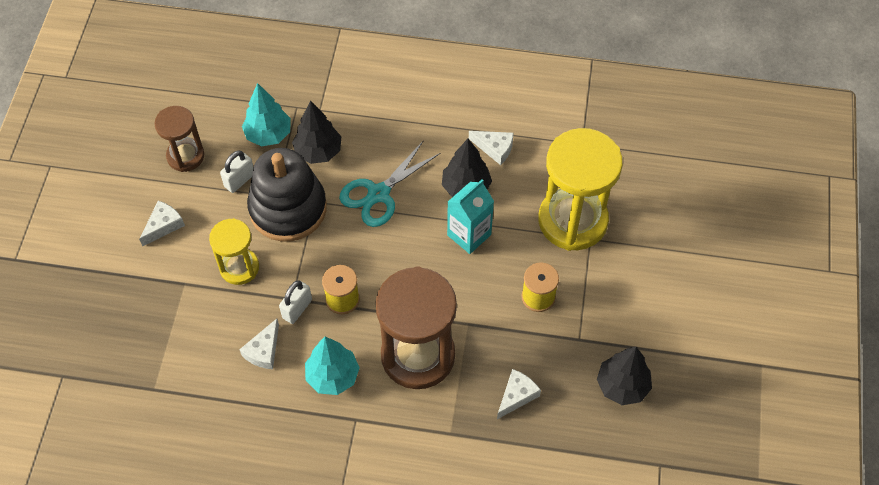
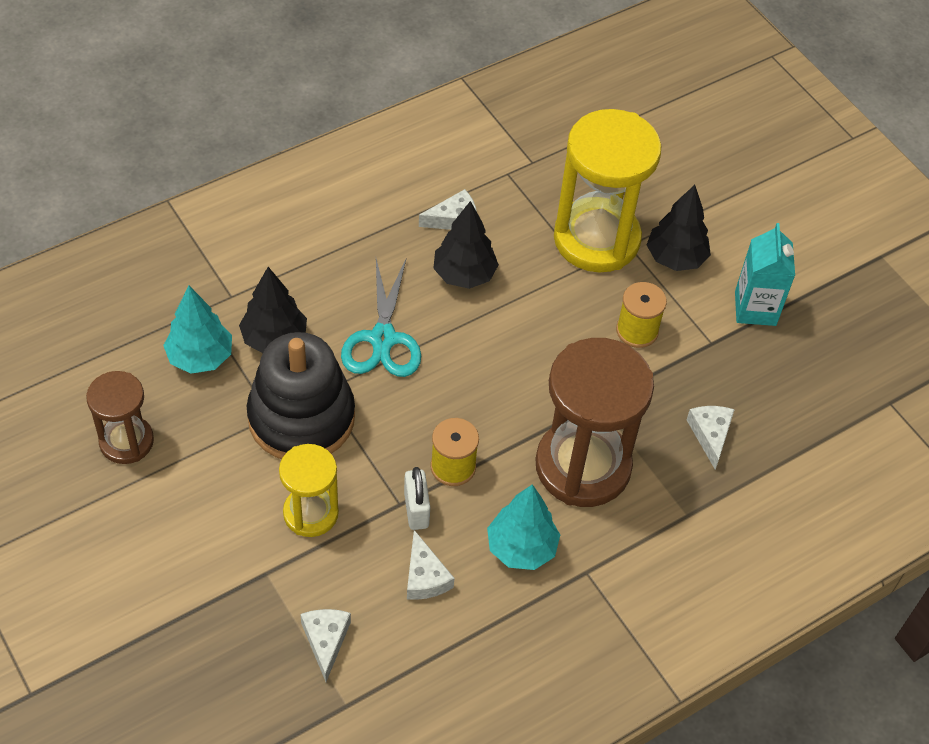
camera: 45 degrees left, 5 degrees down
white cheese [139,201,185,246] -> white cheese moved to [300,609,351,682]
white padlock [220,151,254,193] -> none
turquoise carton [447,179,494,254] -> turquoise carton moved to [735,223,795,326]
black tree [597,347,652,405] -> black tree moved to [647,185,711,271]

